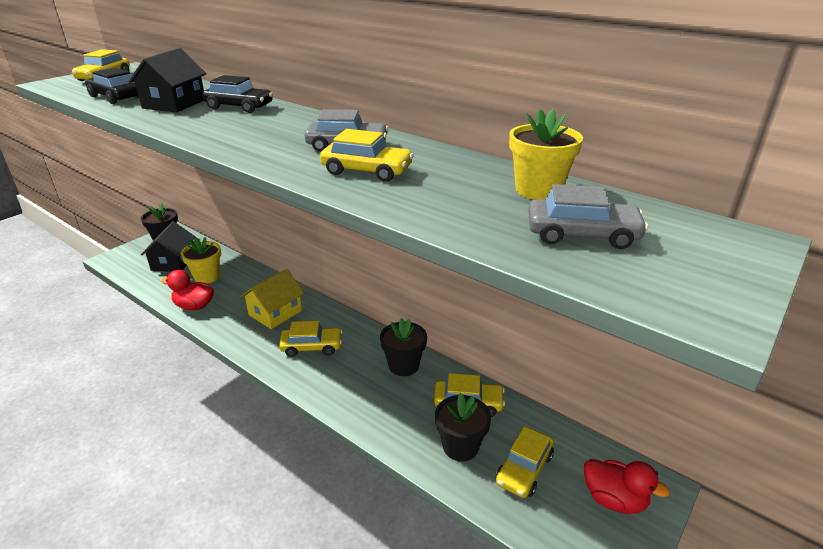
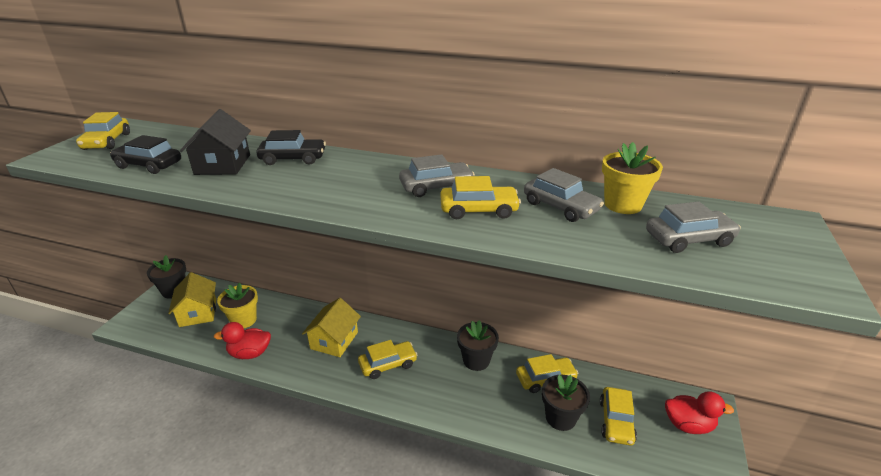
camera: 20 degrees left, 0 degrees up
black house [141,221,196,272] -> yellow house [168,272,216,327]
none -> grey car [524,168,604,222]

